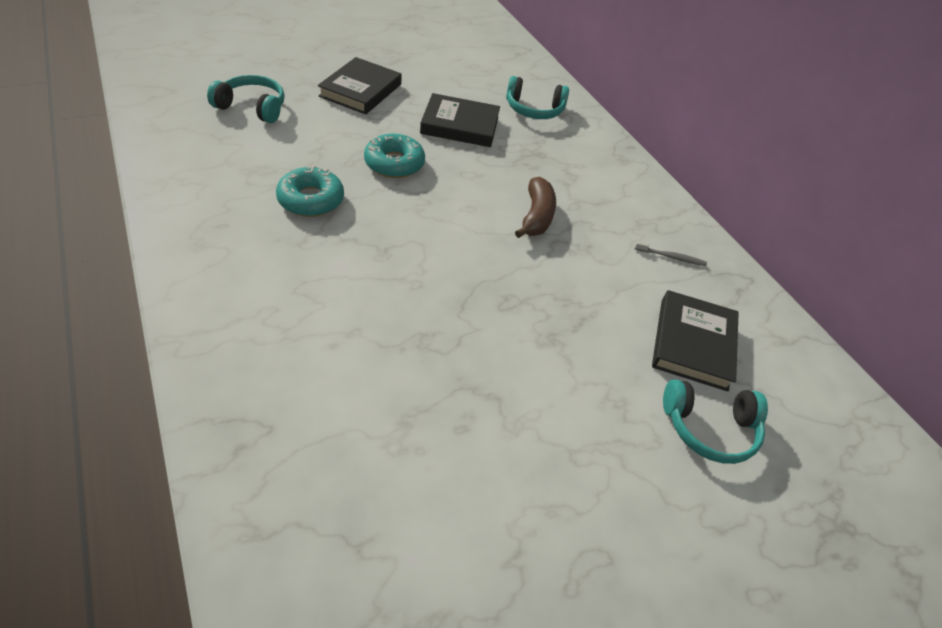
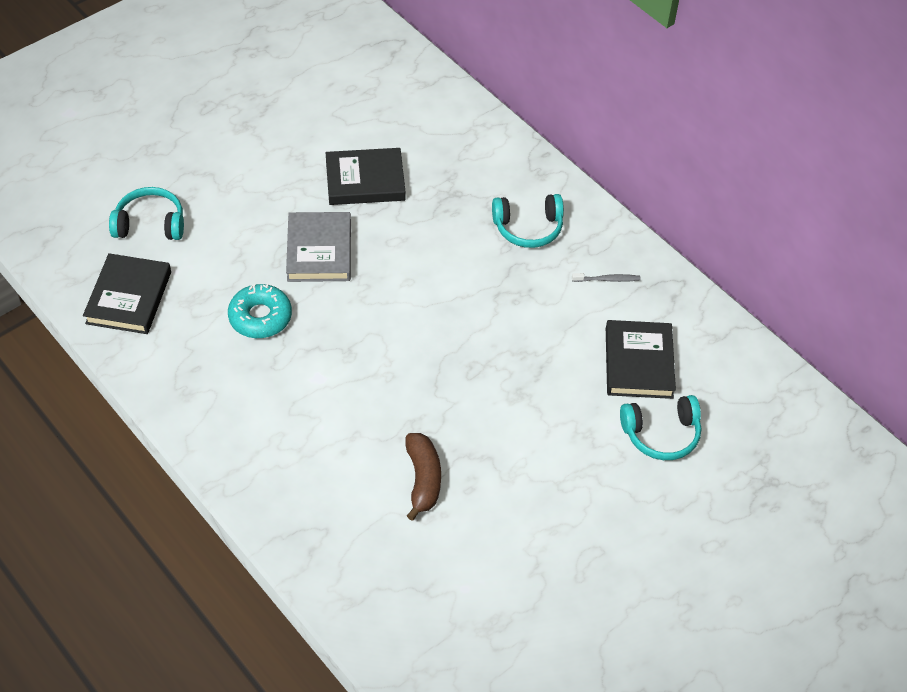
camera: 10 degrees left, 5 degrees up
black book [318,57,402,114] -> black book moved to [83,253,171,334]
turquoise donut [364,134,425,178] -> grey book [286,212,351,282]
turquoise headphones [506,76,569,119] -> turquoise headphones moved to [492,194,564,248]
brown banana [515,177,556,238] -> brown banana moved to [406,433,441,521]

